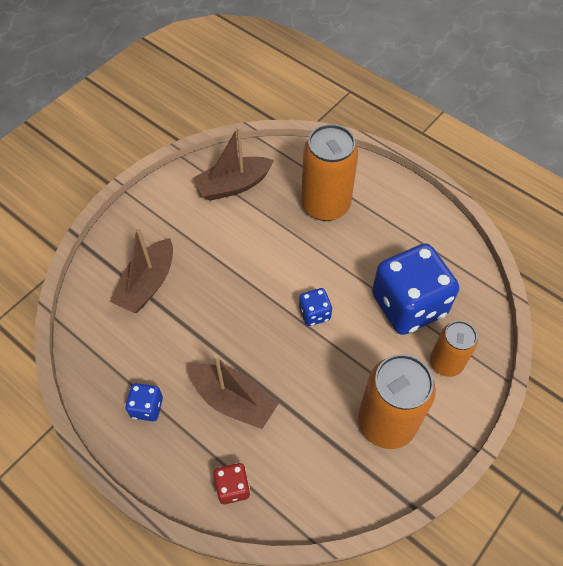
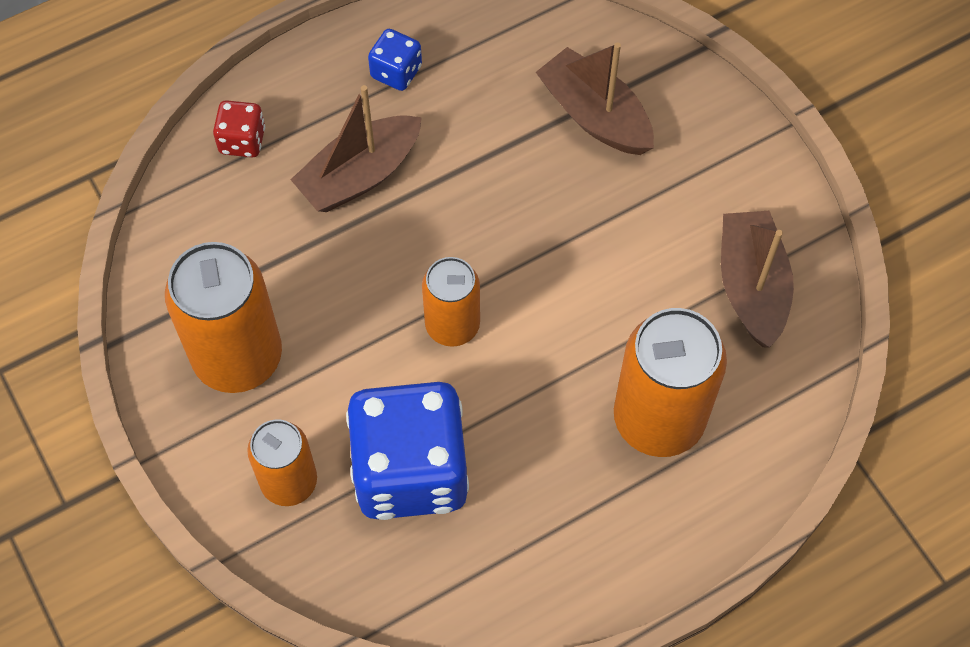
camera: 110 degrees right, 5 degrees up
blue dice [299,288,332,326] -> orange can [422,257,480,347]

